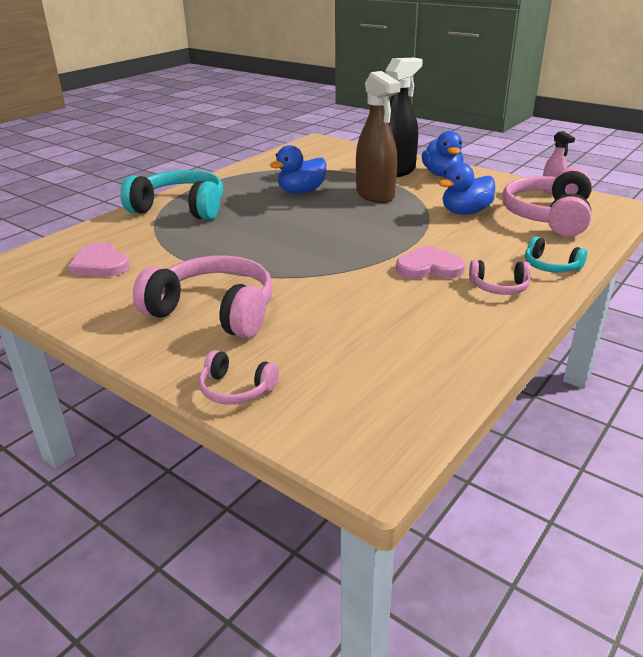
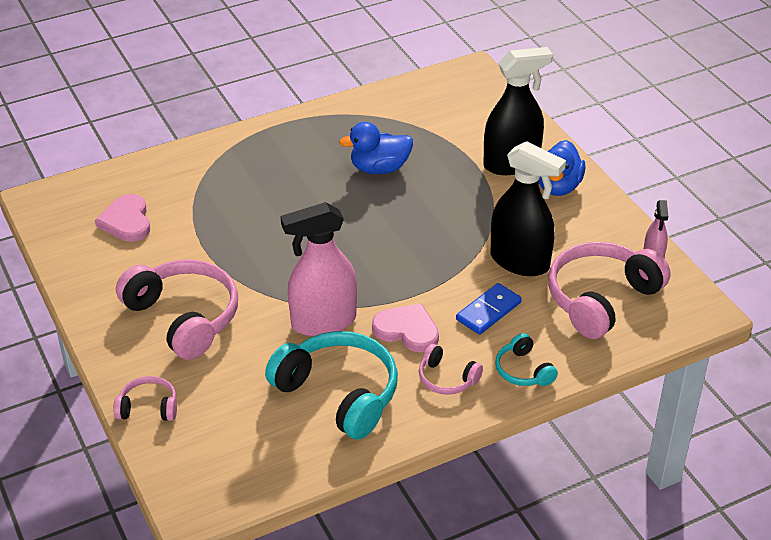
camera: 25 degrees right, 10 degrees up
turquoise headphones [120,170,223,220] -> turquoise headphones moved to [265,331,398,440]
pink headphones [199,350,279,405] -> pink headphones turned 135 degrees clockwise [113,376,177,421]
brown spray bottle [356,71,401,203] -> none
blue duck [439,162,495,215] -> black spray bottle [490,141,566,276]
none -> pink spray bottle [281,202,357,336]
none -> blue domino [456,283,522,335]

